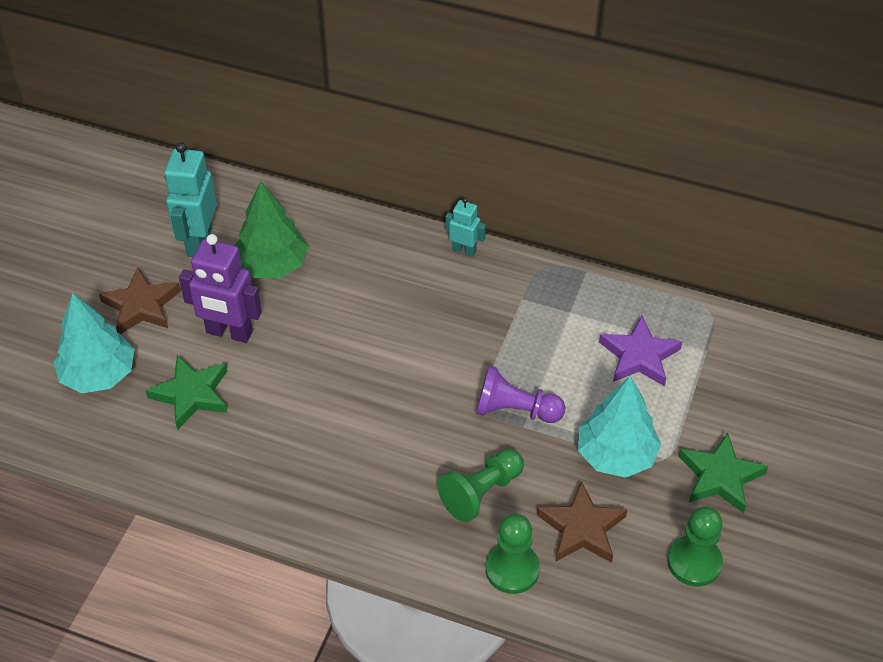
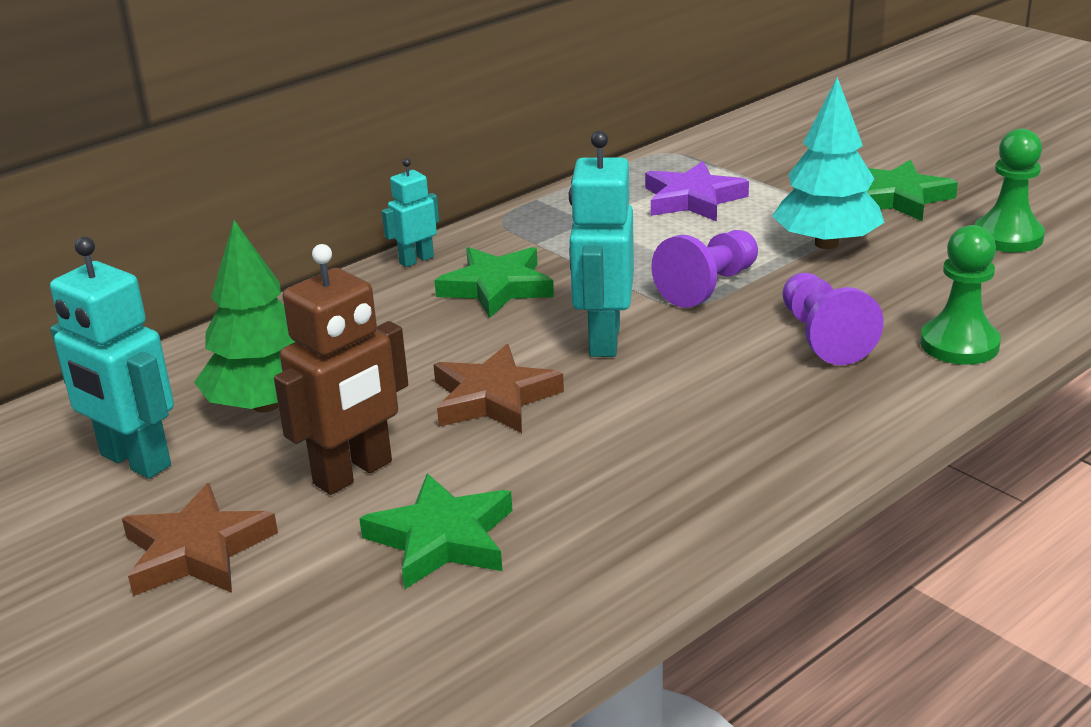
camera: 60 degrees left, 20 degrees down
turquoise tree [54,293,134,393] -> none
purple robot [179,234,262,343] -> brown robot [274,244,408,495]
green pawn [437,449,524,522] -> purple pawn [782,273,883,365]
brown star [537,481,628,563] -> brown star moved to [433,344,564,433]
none -> green star [434,247,554,318]
none -> turquoise robot [569,131,634,357]

